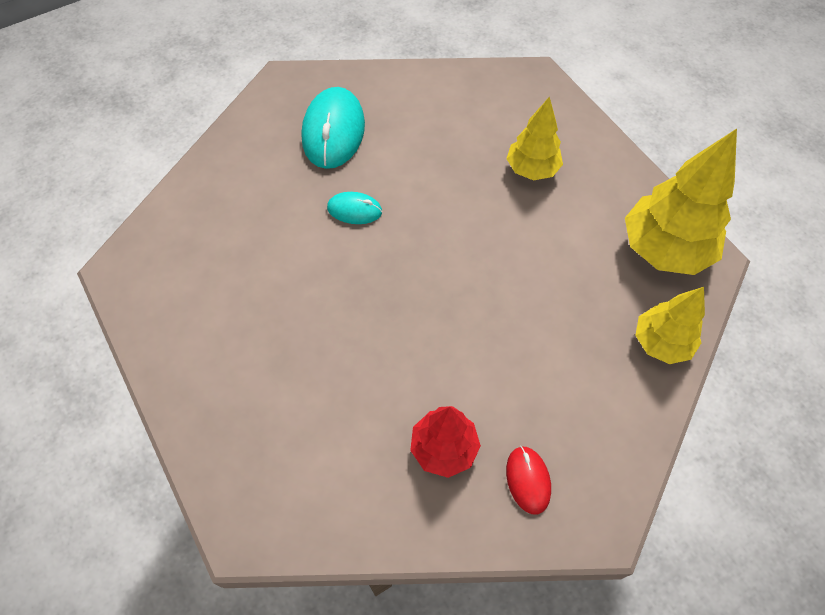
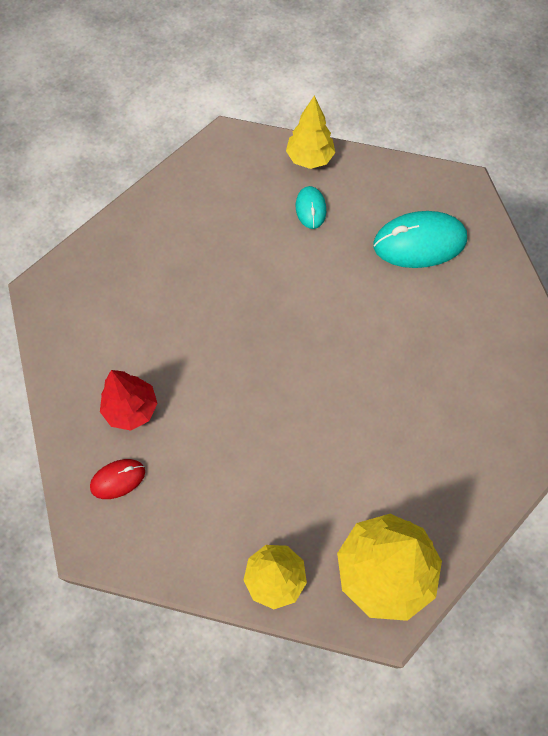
camera: 75 degrees right, 5 degrees up
turquoise mouse [327,192,382,224] -> turquoise mouse moved to [296,186,326,229]
yellow tree [507,96,563,180] -> yellow tree moved to [286,96,335,169]

